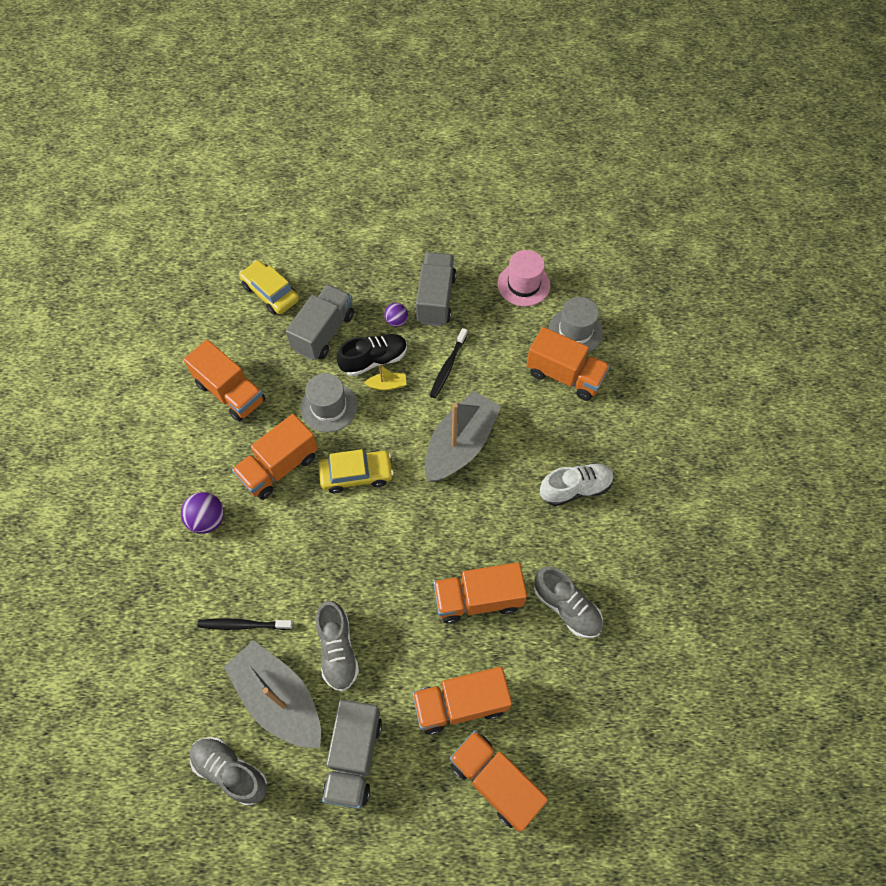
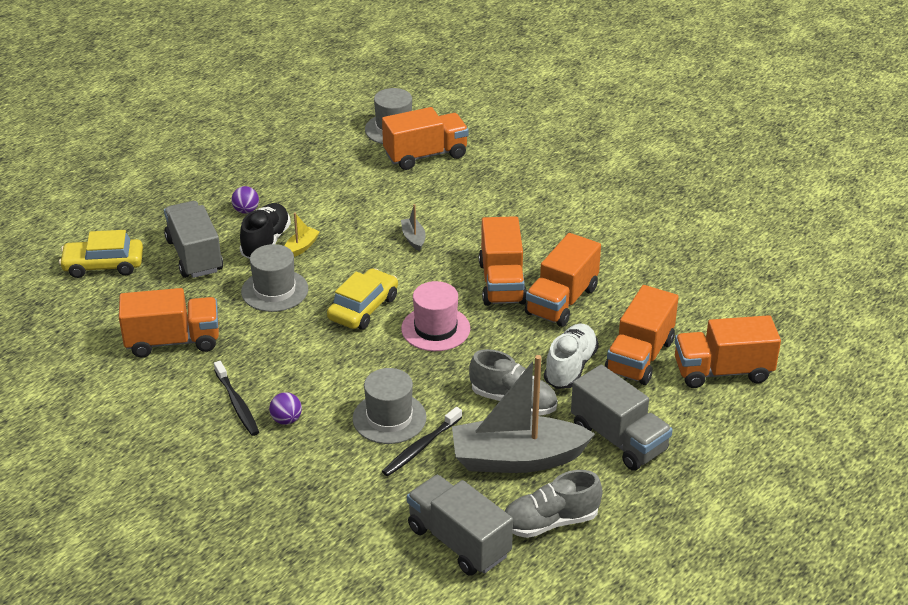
camera: 50 degrees left, 25 degrees down
purple ball [181,492,224,534] -> purple ball [269,392,302,425], size x0.65
orange truck [232,414,318,500] -> orange truck moved to [479,216,527,306]
grey truck [415,252,456,326] -> grey truck moved to [407,475,513,576]
grey boat [425,391,501,482] -> grey boat [401,204,426,251], size x0.40
black toothbrush [430,328,468,398] -> black toothbrush moved to [214,361,259,436]
pink hat [498,250,550,306] -> pink hat moved to [401,281,470,351]
grey shoe [534,567,603,638] -> none
white shoe [540,463,614,506] -> white shoe moved to [544,324,599,389]
none -> grey hat [353,368,427,444]

